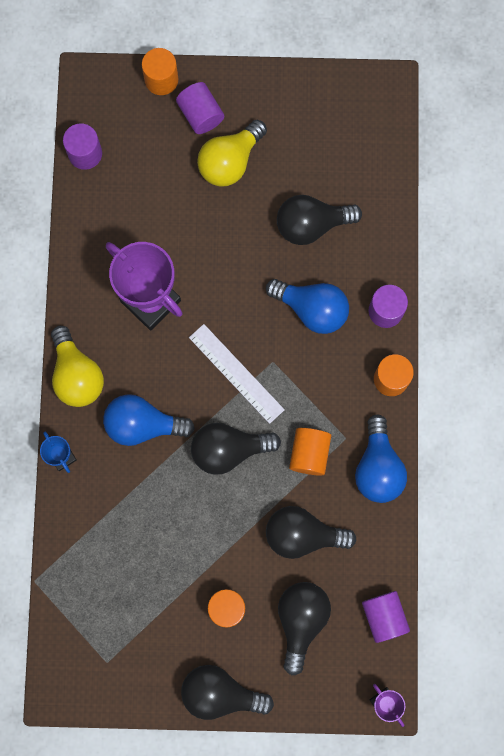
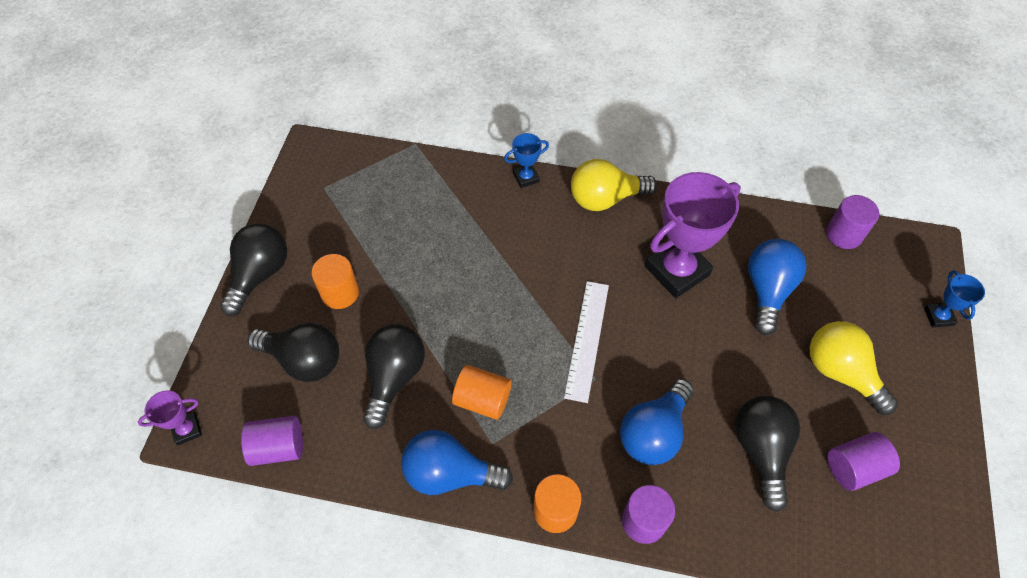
camera: 100 degrees right, 20 degrees down
blue light bulb [103,394,195,446] -> blue light bulb moved to [748,239,807,335]
orange cylinder [142,48,178,95] -> blue trophy [924,270,985,328]
purple cylinder [176,82,224,134] -> purple cylinder moved to [828,432,900,491]
white ruler [189,324,285,424] -> white ruler turned 45 degrees counterclockwise [564,281,609,403]
black light bulb [191,423,281,475] -> none

